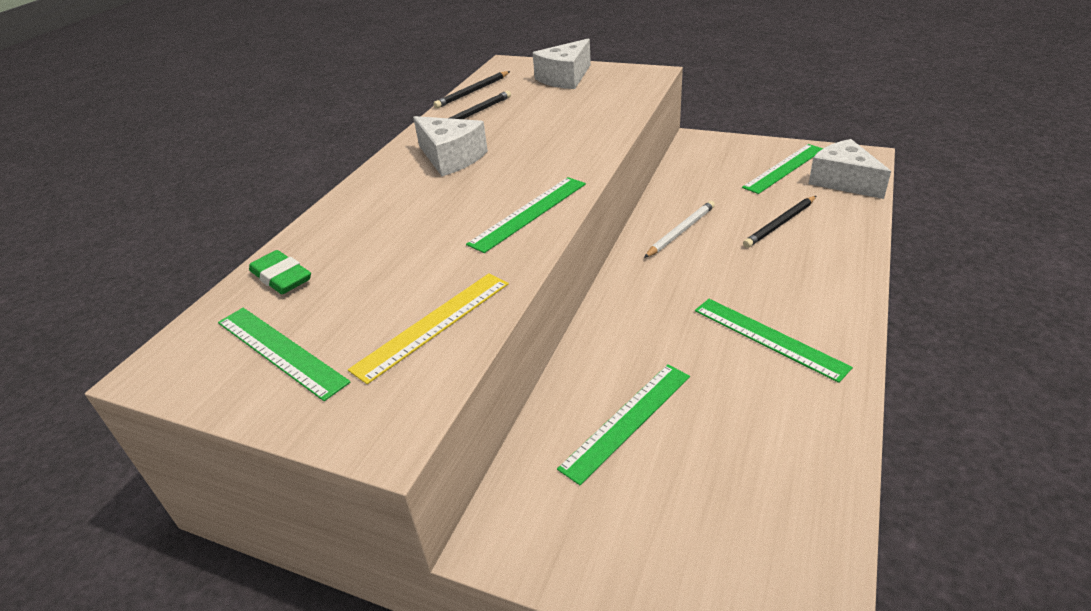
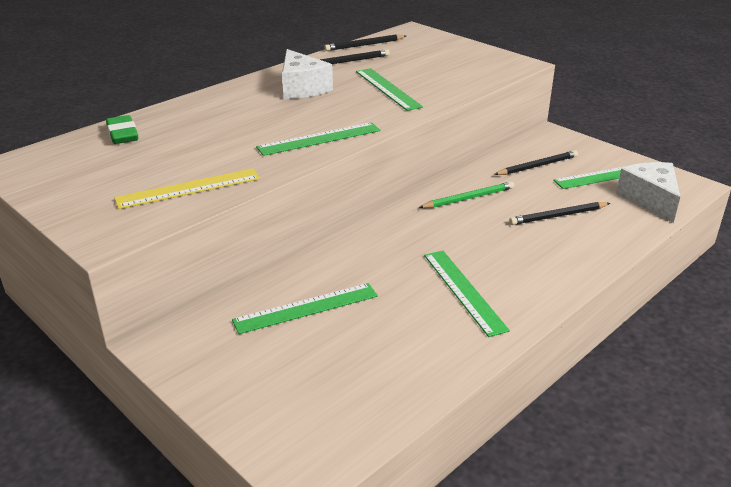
camera: 20 degrees right, 5 degrees down
green ruler [218,308,350,401] -> green ruler moved to [356,68,423,111]
white cheese [533,38,591,89] -> none
white pencil [644,201,715,258] -> green pencil [419,181,514,208]
none -> black pencil [494,150,578,175]

